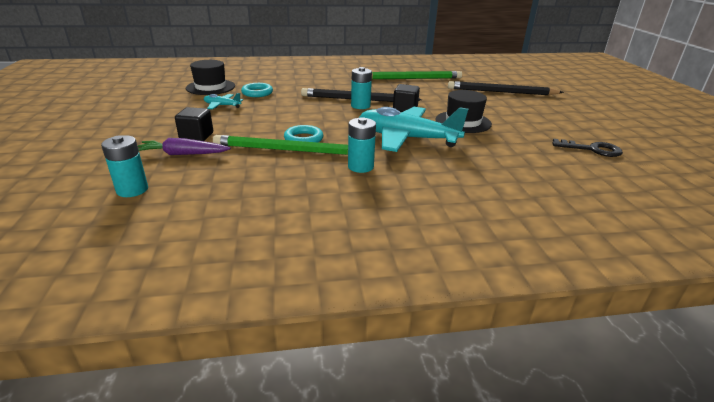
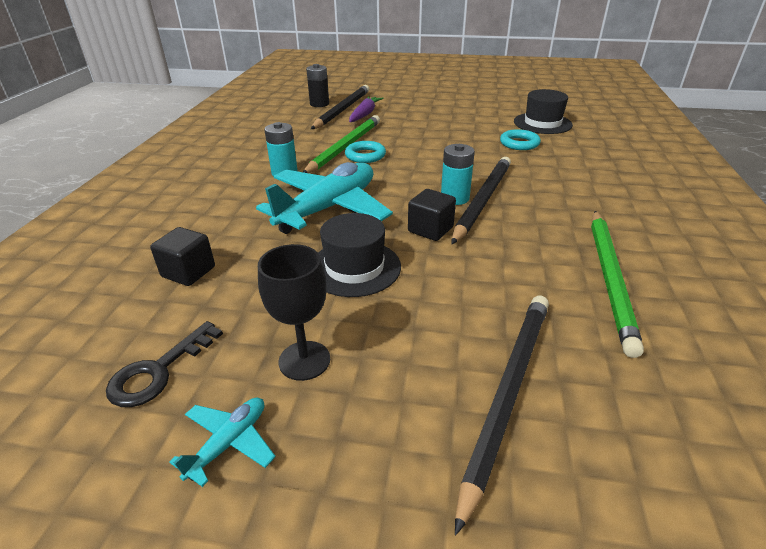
camera: 110 degrees right, 5 degrees up
turquoise battery [101,135,148,197] -> black battery [306,64,329,107]
black cube [175,107,213,141] -> black cube moved to [150,227,215,286]
turquoise plane [204,93,243,109] -> turquoise plane moved to [169,398,276,487]
none -> black goblet [258,244,330,381]
none -> black pencil [311,85,369,129]

